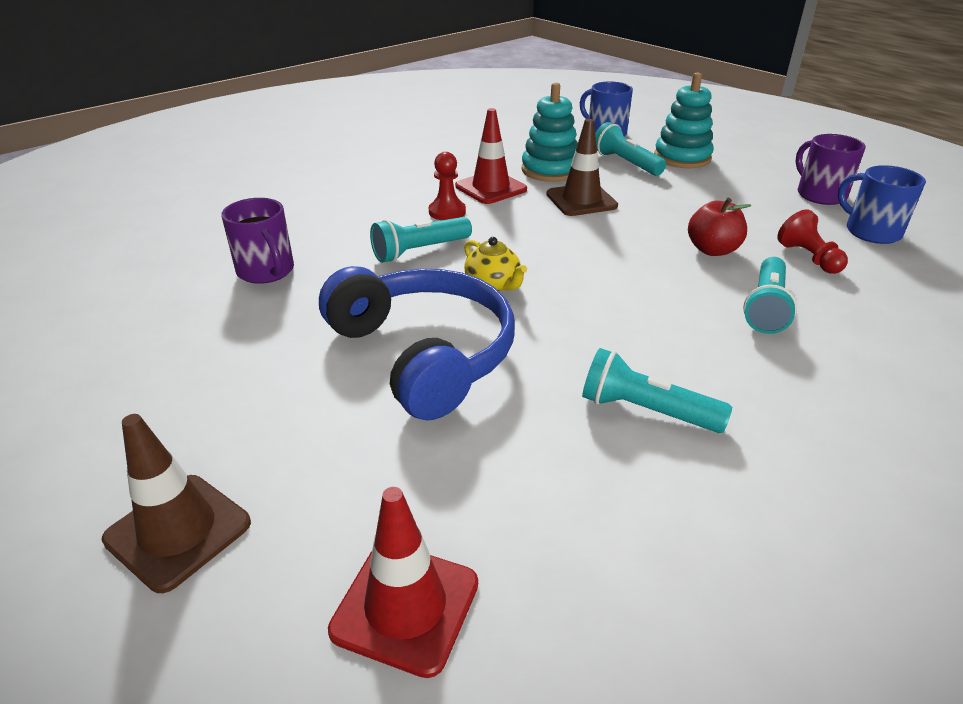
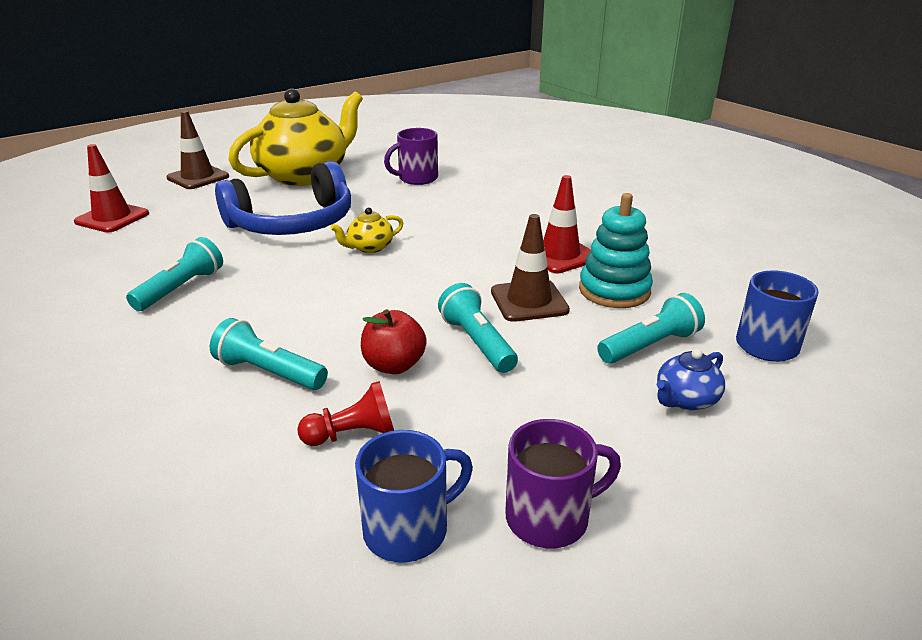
camera: 95 degrees right, 5 degrees down
turquoise flashlight [370,217,472,263] -> turquoise flashlight moved to [438,283,518,373]
red pawn [429,152,466,220] -> none
turquoise stacking toy [654,73,714,168] -> blue teapot [657,349,725,410]
none -> yellow teapot [228,88,363,186]

